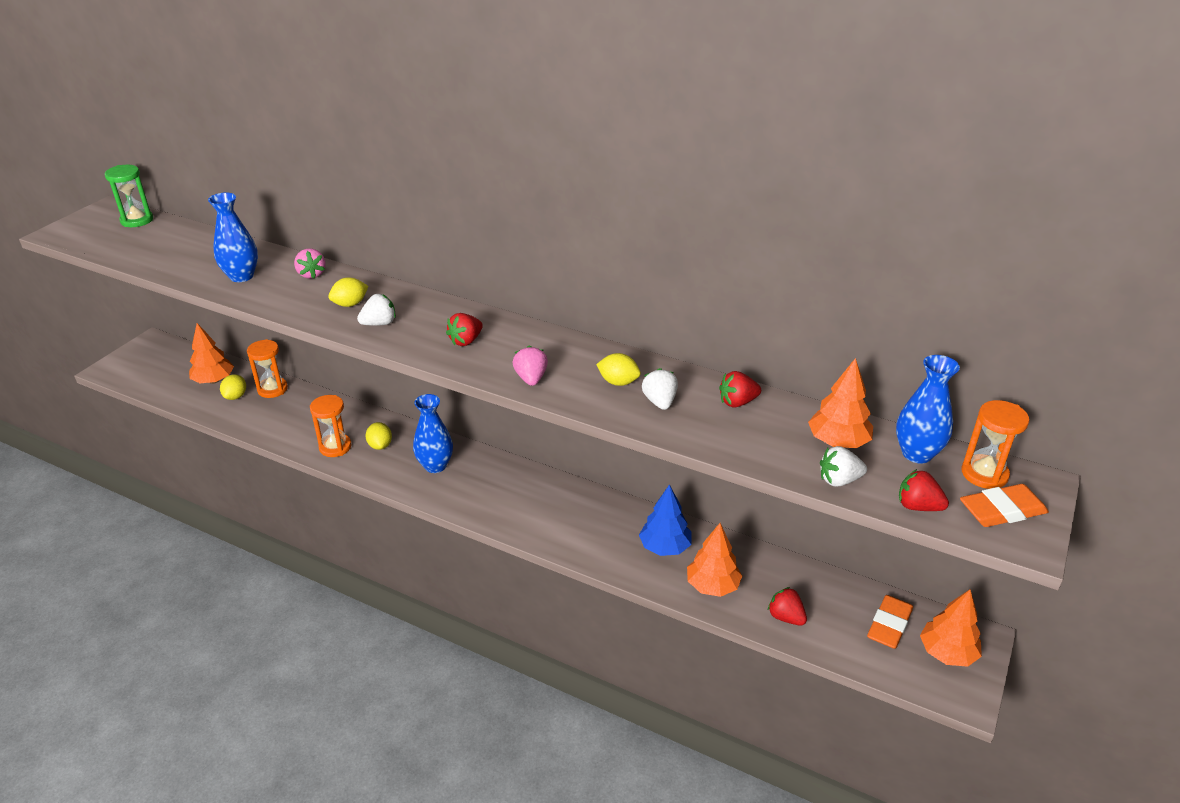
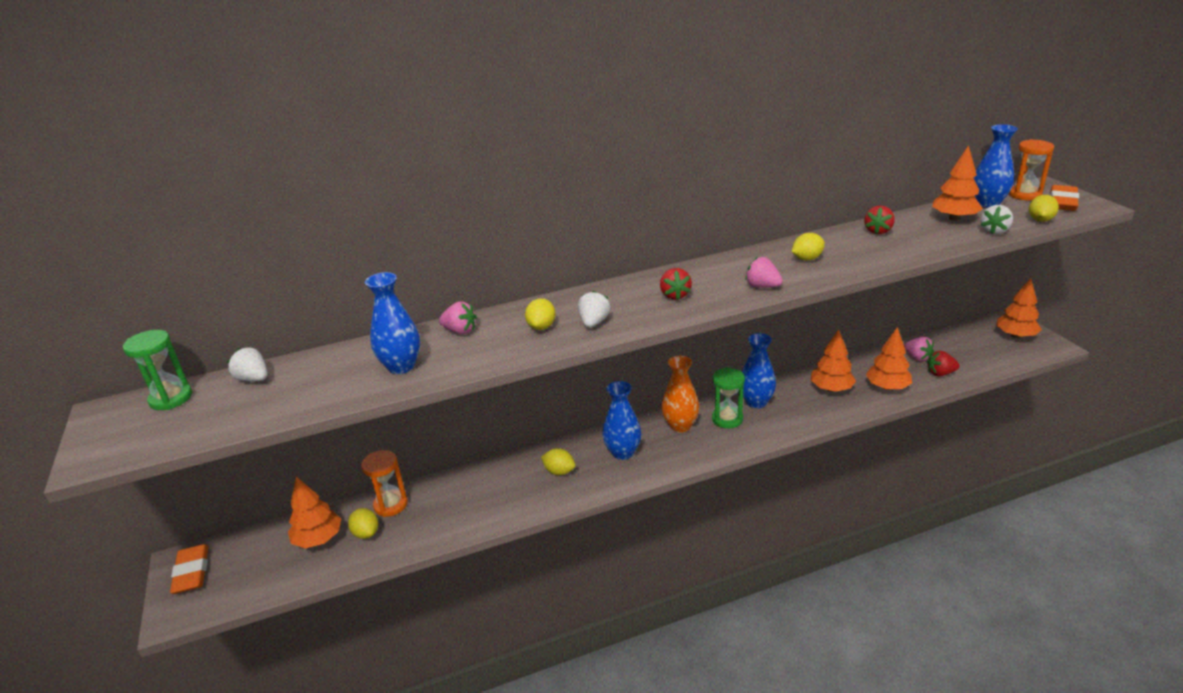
camera: 45 degrees left, 5 degrees down
orange hourglass [310,395,352,457] -> none
blue tree [639,484,692,556] -> orange tree [811,329,856,392]
white strawberry [642,368,678,410] -> white strawberry moved to [227,347,268,382]
orange eraser [867,595,913,649] -> orange eraser moved to [170,544,209,594]
red strawberry [899,469,949,511] -> yellow lemon [1029,195,1059,222]
none -> orange vase [662,356,699,432]
none -> green hourglass [712,367,745,429]
none -> blue vase [742,333,776,408]
none -> pink strawberry [904,337,934,362]

